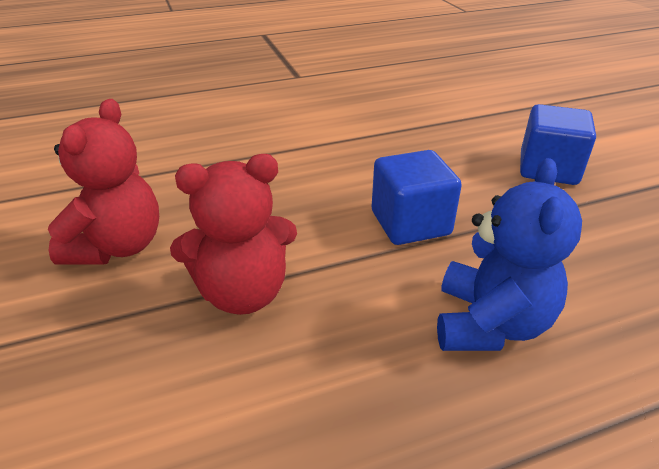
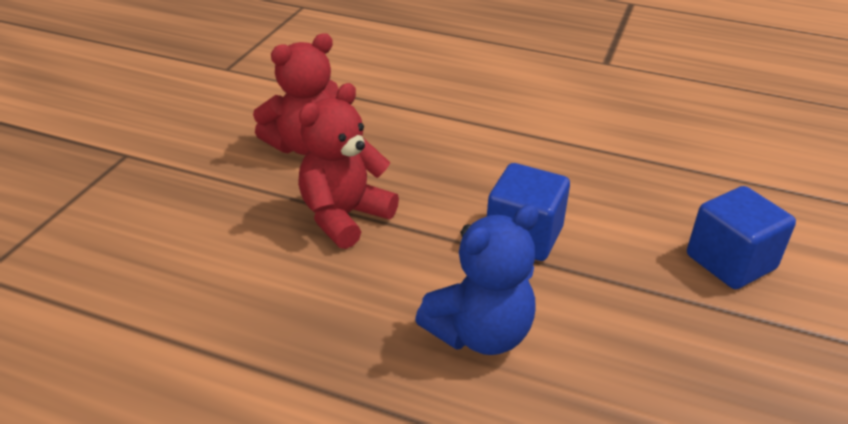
camera: 40 degrees right, 0 degrees up
red teddy bear [170,154,297,315] -> red teddy bear turned 105 degrees clockwise [298,83,399,249]

